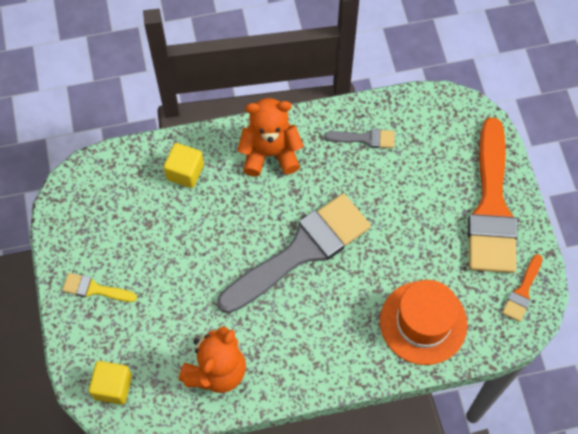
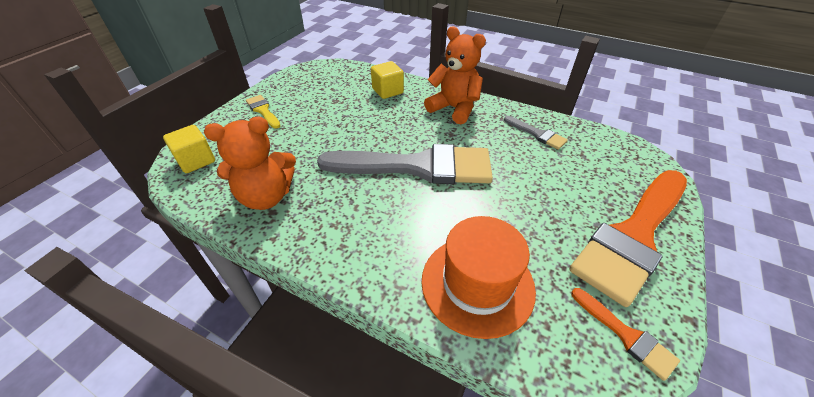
camera: 40 degrees right, 20 degrees down
orange brush [502,254,542,322] -> orange brush turned 105 degrees counterclockwise [571,288,680,381]

